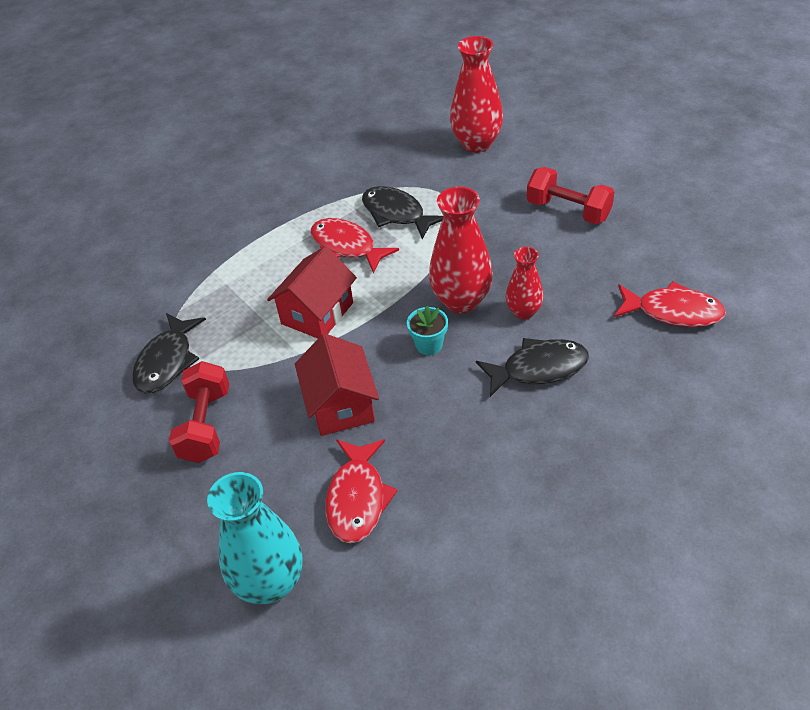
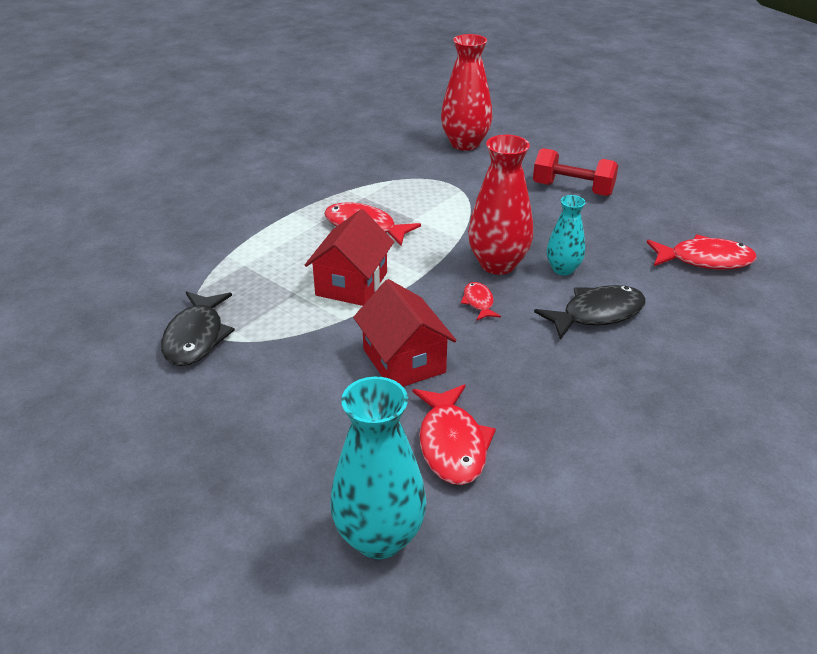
camera: 15 degrees left, 10 degrees down
red dumbbell [169,361,229,463] -> none
black fish [362,186,443,240] -> none
turquoise flower pot [407,306,448,355] -> red fish [461,282,501,321]
red vase [506,247,544,320] -> turquoise vase [547,195,586,275]

